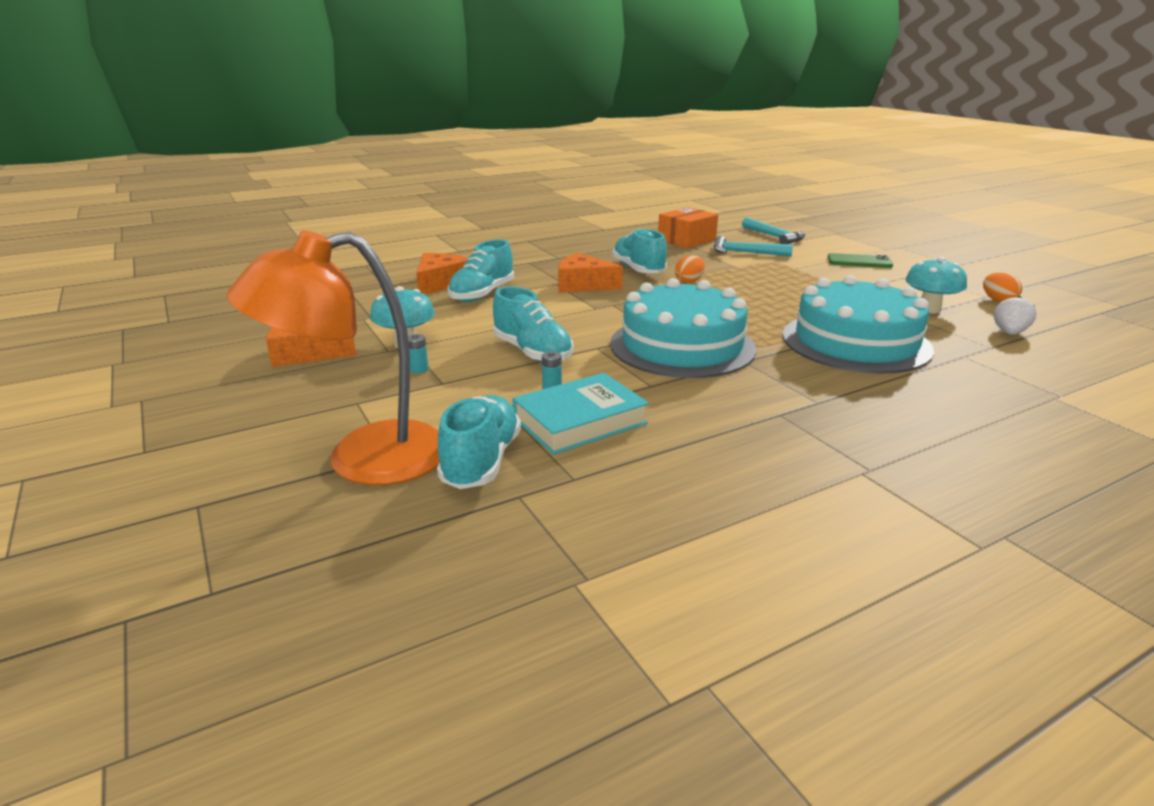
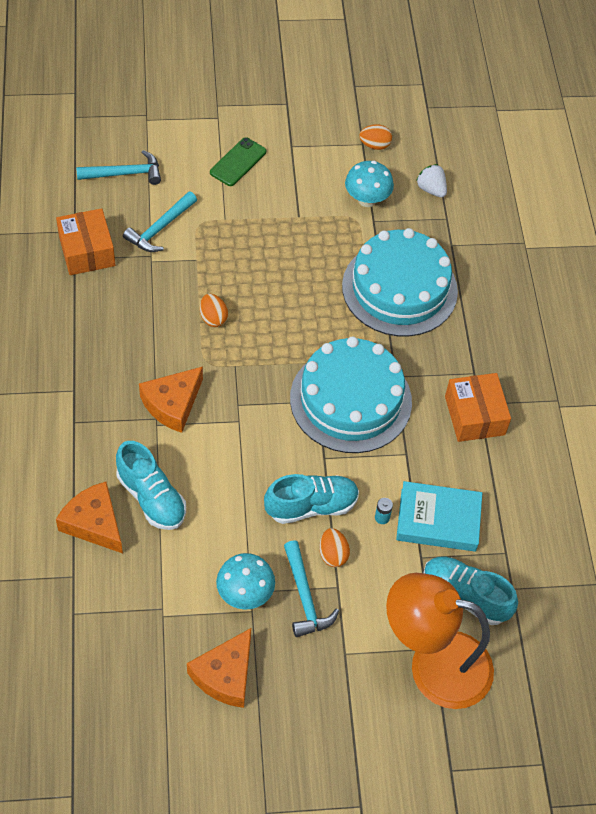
camera: 70 degrees left, 30 degrees up
orange lamp [226,230,440,485] -> orange lamp turned 105 degrees clockwise [386,573,494,709]
turquoise battery [408,334,428,373] -> turquoise hammer [284,540,339,637]
turquoise book [512,373,649,455] -> turquoise book turned 75 degrees counterclockwise [396,481,482,552]
turquoise shoe [612,228,667,273] -> none
none -> orange egg [319,528,350,567]
none -> orange box [445,373,511,442]

